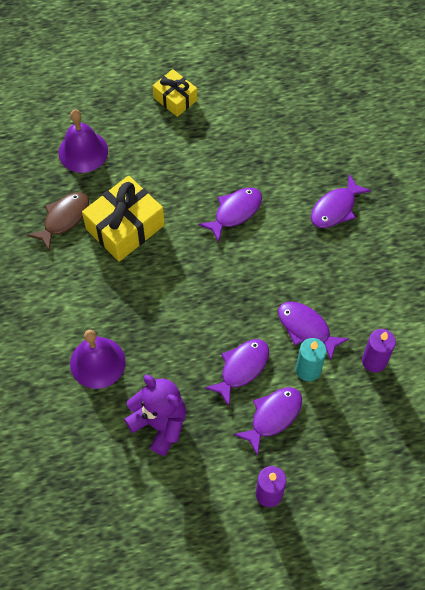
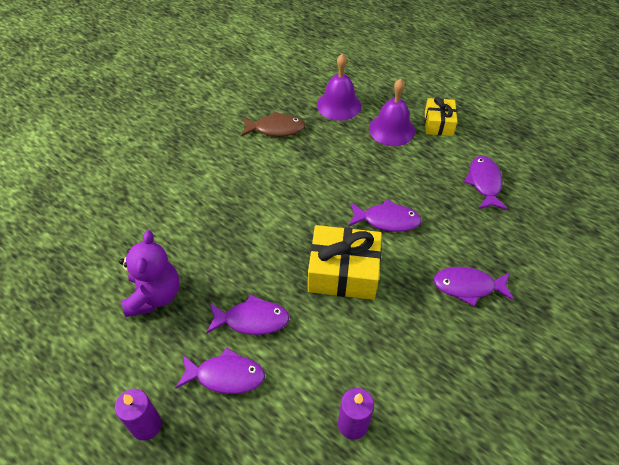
camera: 50 degrees right, 10 degrees down
purple bell [70,330,126,389] -> purple bell moved to [369,79,415,146]
yellow gift [82,176,165,262] -> yellow gift moved to [308,225,382,300]
purple fish [278,302,349,361] -> purple fish moved to [464,156,508,210]
turquoise candle [296,338,327,381] -> none

